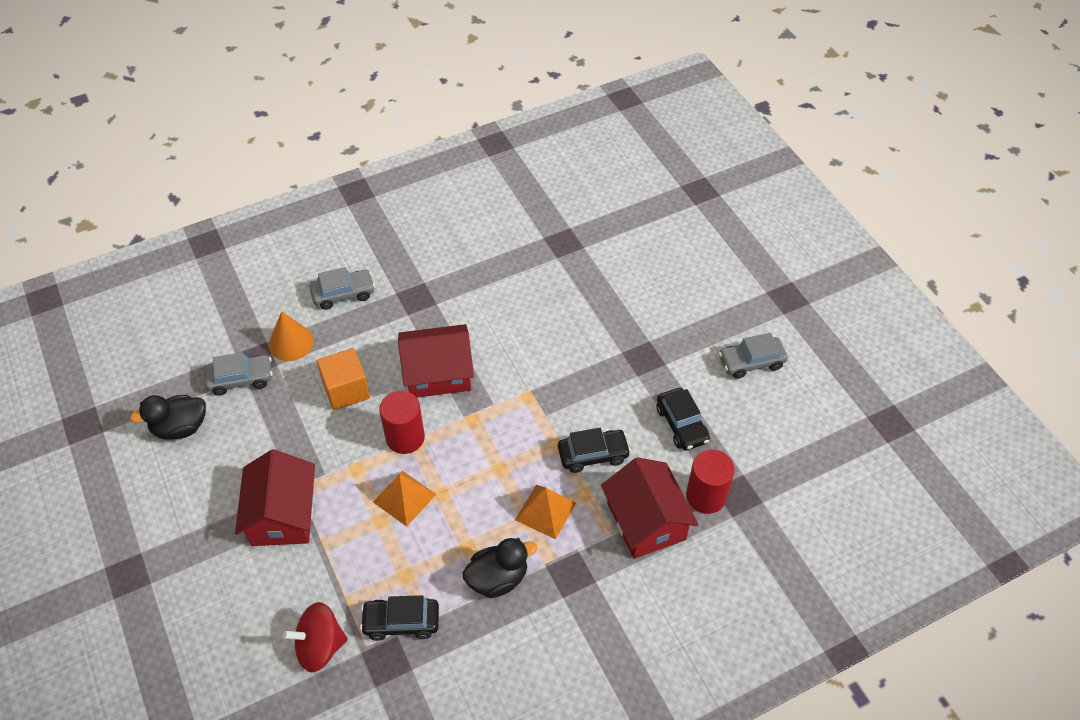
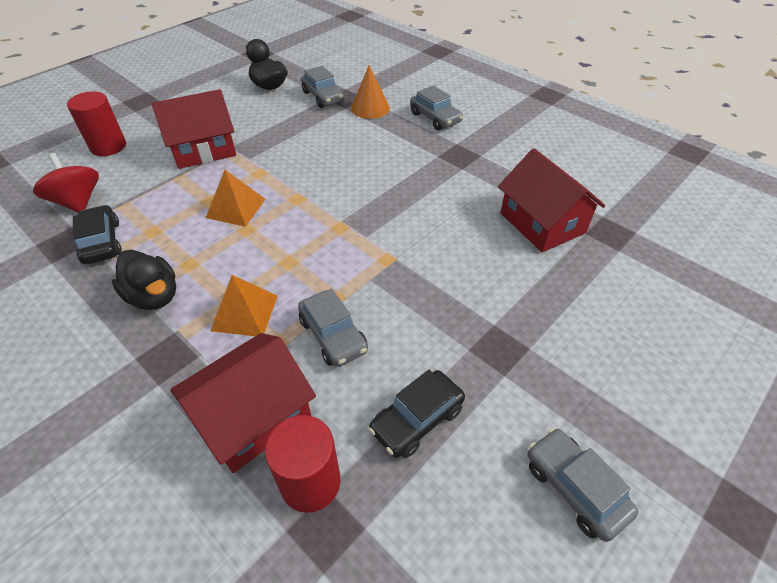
camera: 70 degrees right, 5 degrees down
orange cube [317,348,370,410] -> none
red cylinder [379,391,425,454] -> red cylinder moved to [67,91,126,156]
red house [398,324,474,398] -> red house moved to [498,148,605,252]
black car [558,428,631,473] -> grey car [298,289,368,367]

